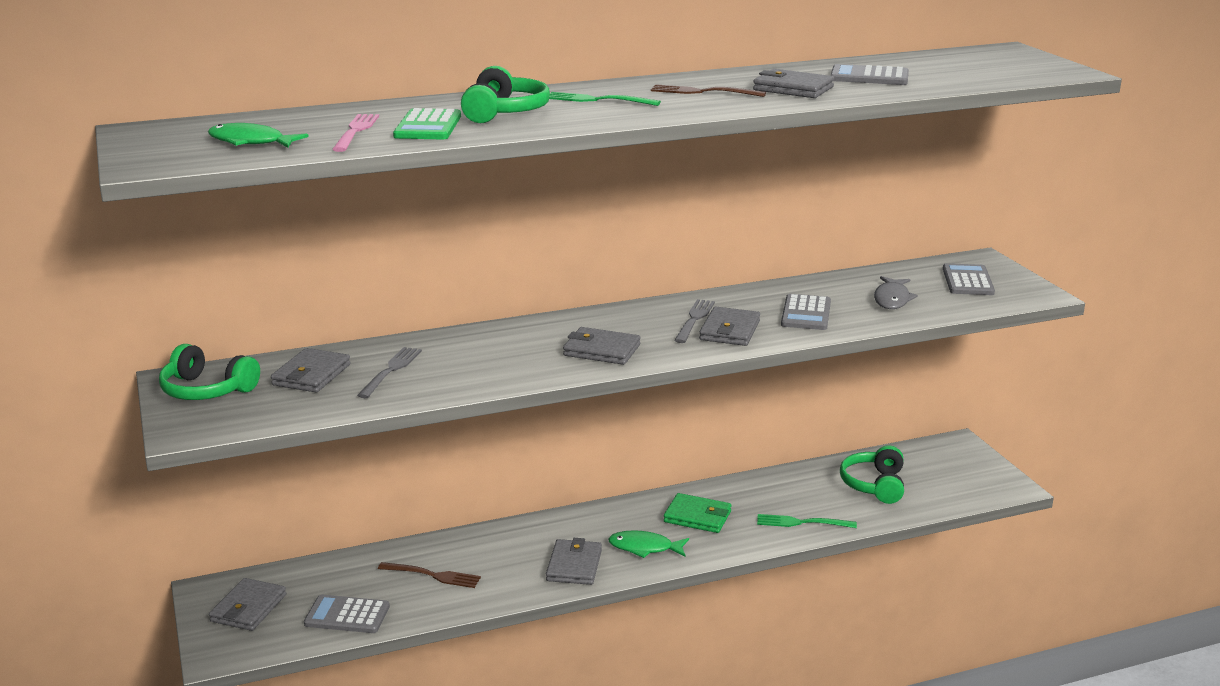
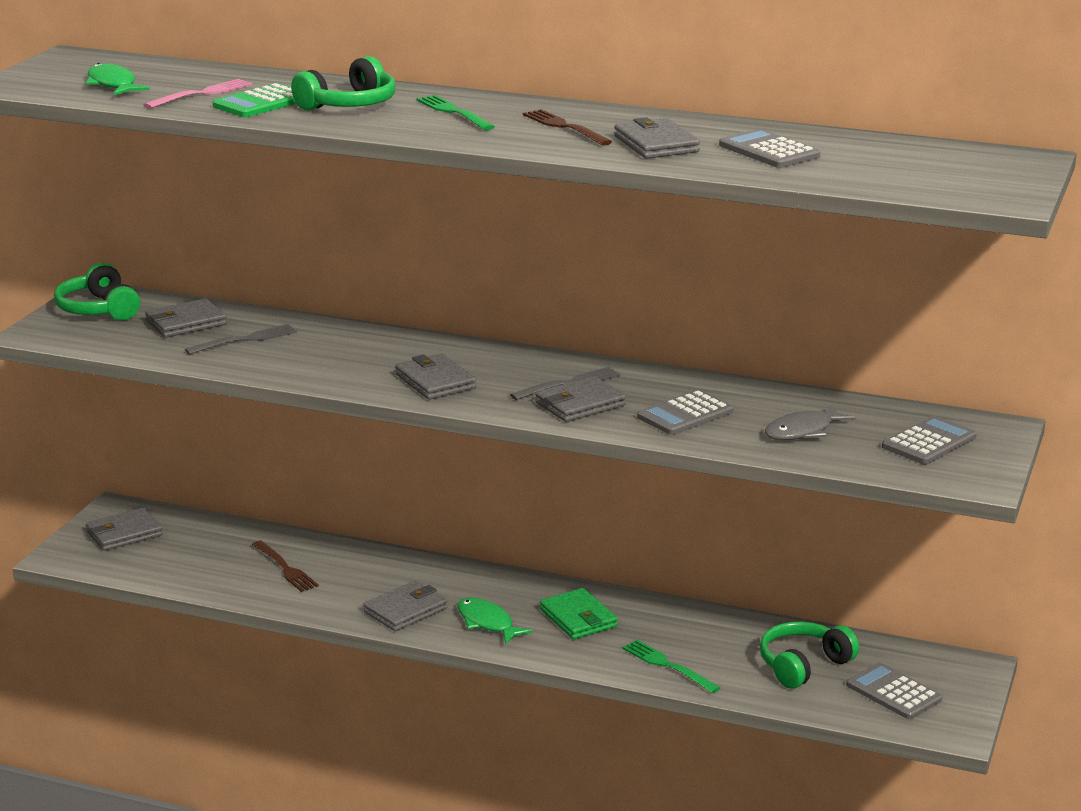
camera: 40 degrees right, 0 degrees up
grey calculator [304,595,390,633] -> grey calculator moved to [846,662,942,719]

